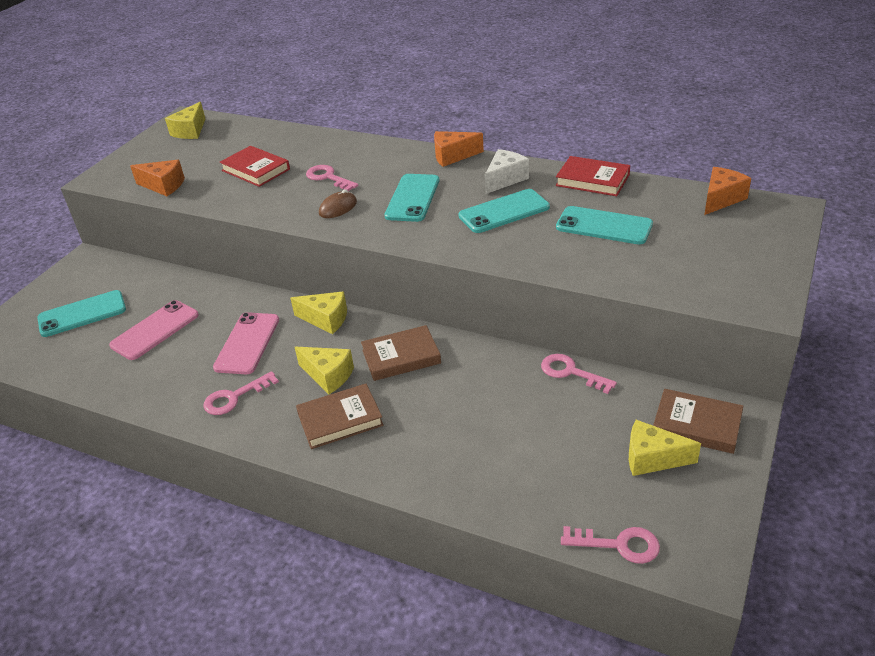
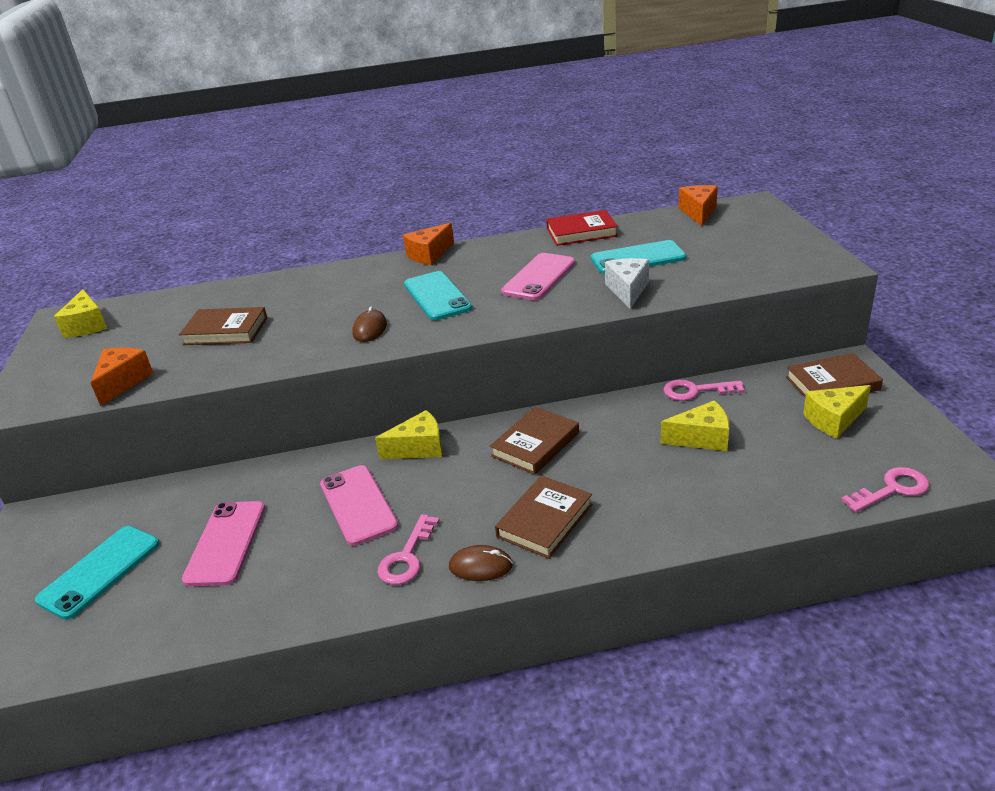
camera: 35 degrees left, 5 degrees down
orange cheese [130,160,185,196] -> orange cheese turned 60 degrees counterclockwise [91,347,153,406]
red book [220,146,290,187] -> brown book [179,307,267,345]
yellow cheese [295,347,354,394] -> yellow cheese moved to [661,400,729,451]
pink key [306,165,358,191] -> none
turquoise phone [459,189,550,233] -> pink phone [501,253,575,300]
white cheese [485,149,529,194] -> white cheese moved to [605,258,649,309]
none -> brown mouse [449,545,513,581]

